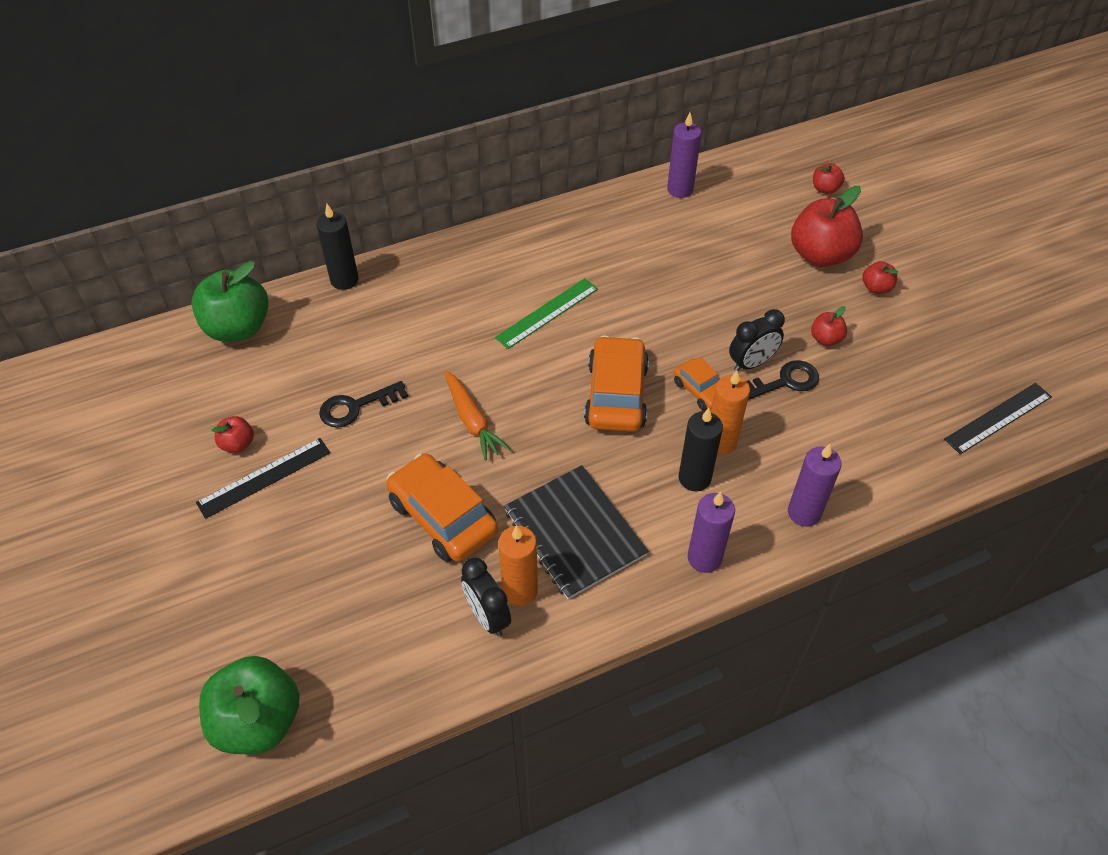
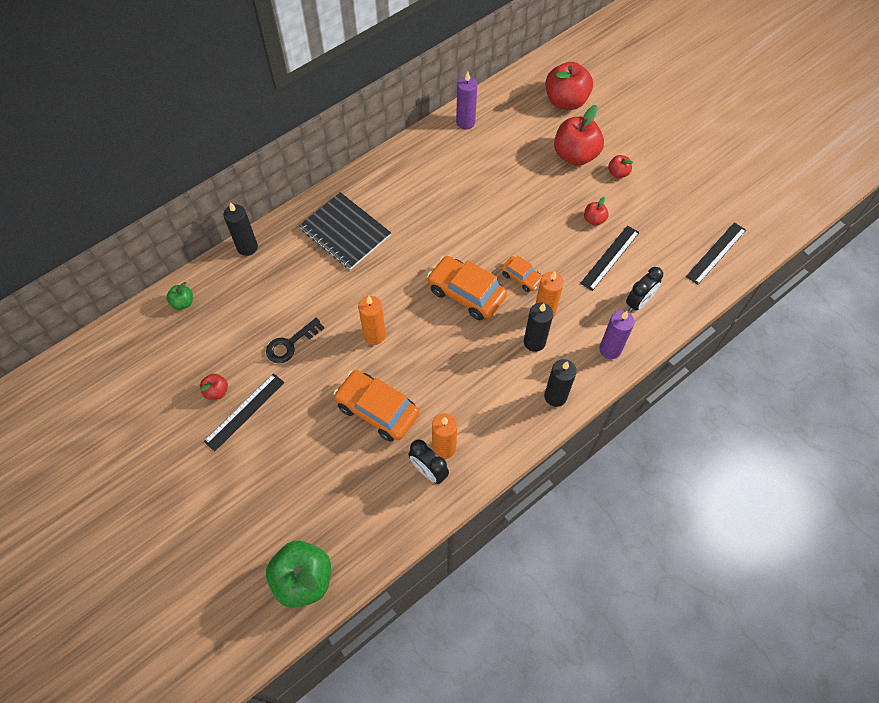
camera: 15 degrees left, 10 degrees up
green apple [191,261,269,342] -> green apple [166,282,193,310], size x0.48
orange carrot [444,370,510,461] -> orange candle [358,296,386,345]
green ruler [495,278,598,349] -> none
black notebook [504,465,649,599] -> black notebook moved to [299,192,391,270]
orange car [584,335,649,432] -> orange car turned 45 degrees counterclockwise [427,256,507,320]
purple candle [688,492,735,573] -> black candle [544,359,577,407]
black clock [729,309,785,372] -> black clock moved to [626,267,663,312]
black key [747,360,819,400] -> none
red apple [813,163,844,194] -> red apple [546,62,593,110], size x2.10
none -> black ruler [580,225,639,291]

